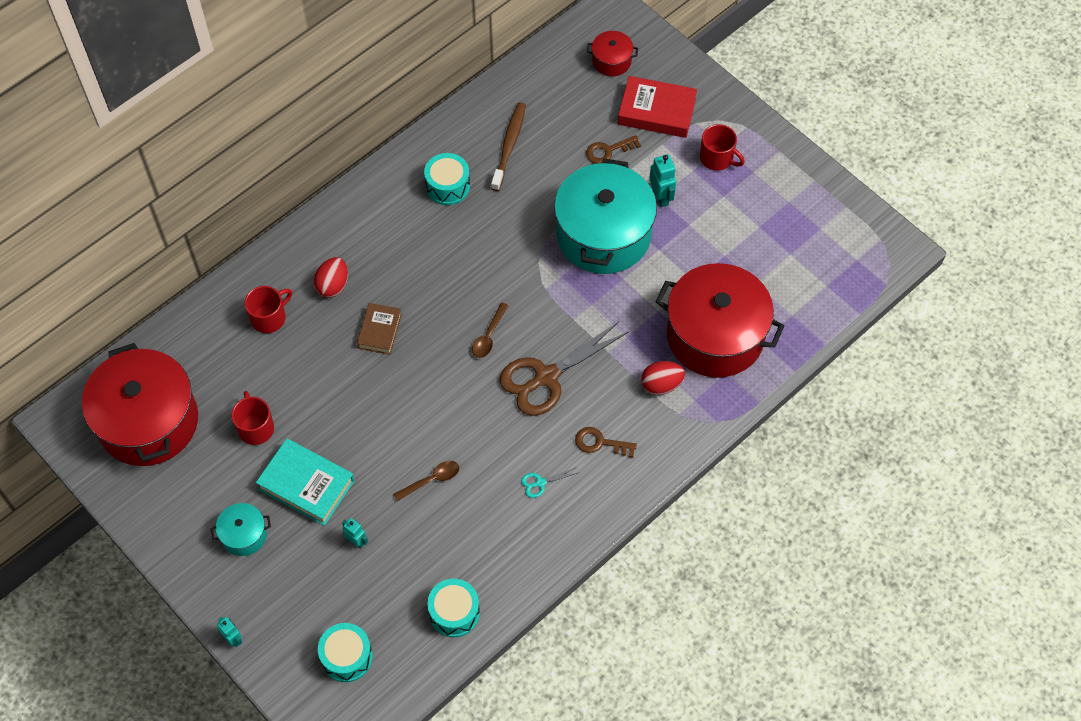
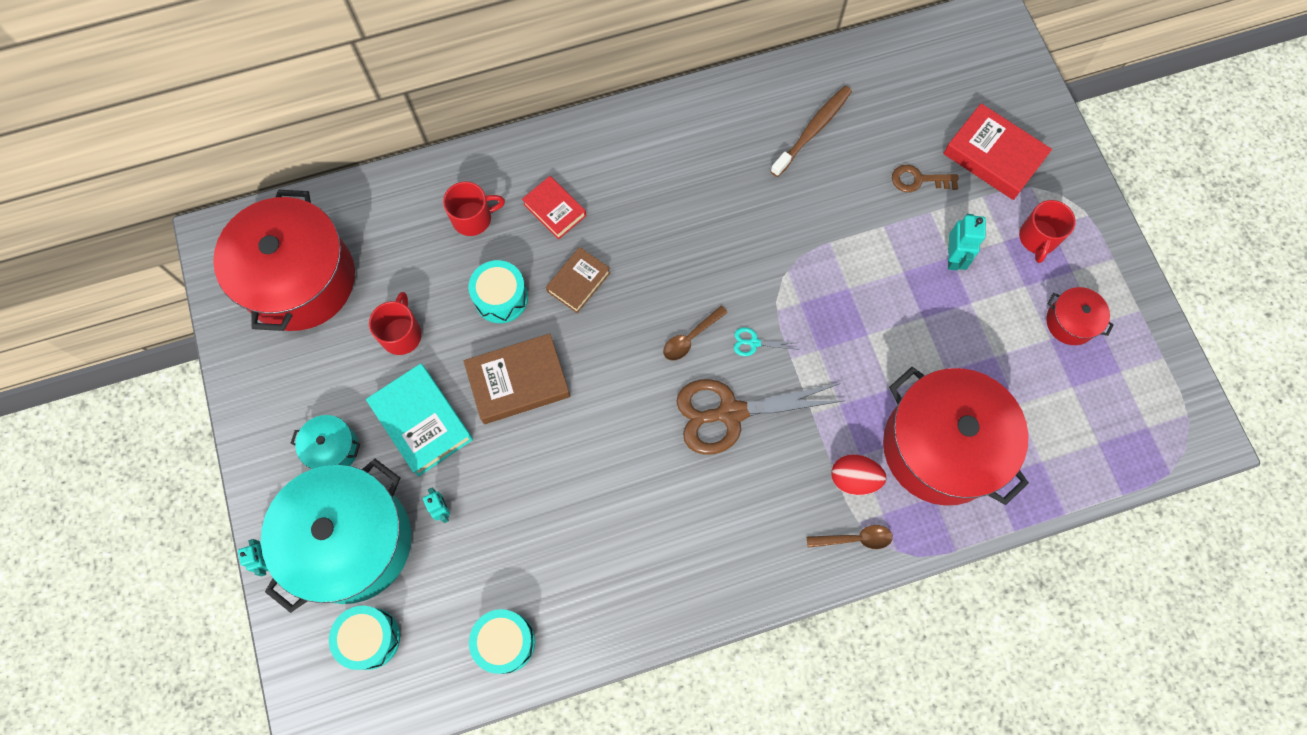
camera: 25 degrees right, 10 degrees up
red egg [314,257,348,298] -> red book [522,176,586,240]
brown spoon [393,461,459,501] -> brown spoon moved to [806,525,893,549]
turquoise drum [424,153,470,205] -> turquoise drum moved to [468,260,528,323]
turquoise scissors [521,467,577,498] -> turquoise scissors moved to [734,327,799,356]
turquoise pot [554,158,657,274] -> turquoise pot moved to [261,459,411,613]
brown key [575,427,637,458] -> none
red pot [587,31,638,76] -> red pot moved to [1046,287,1114,345]
red mug [700,124,745,171] -> red mug turned 45 degrees clockwise [1019,200,1076,263]
none -> brown book [464,333,570,424]

